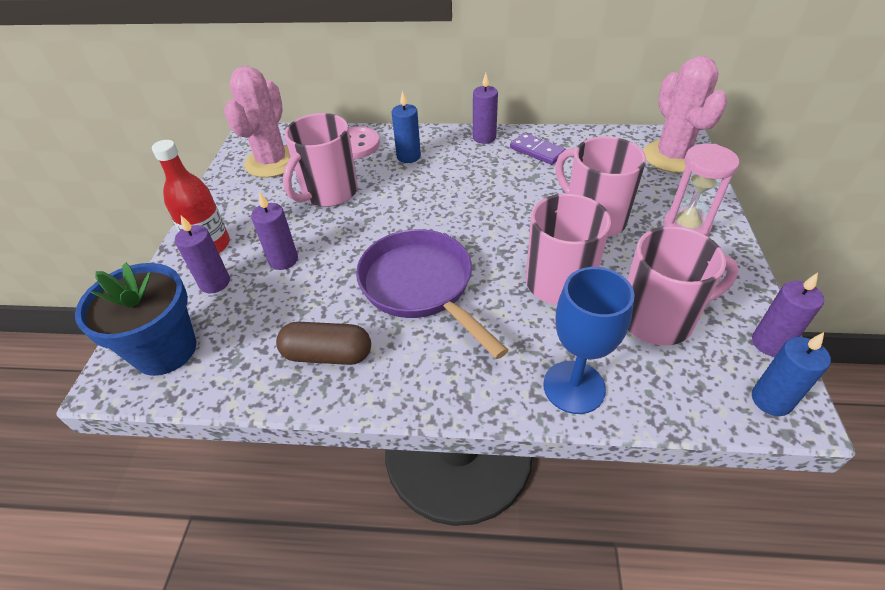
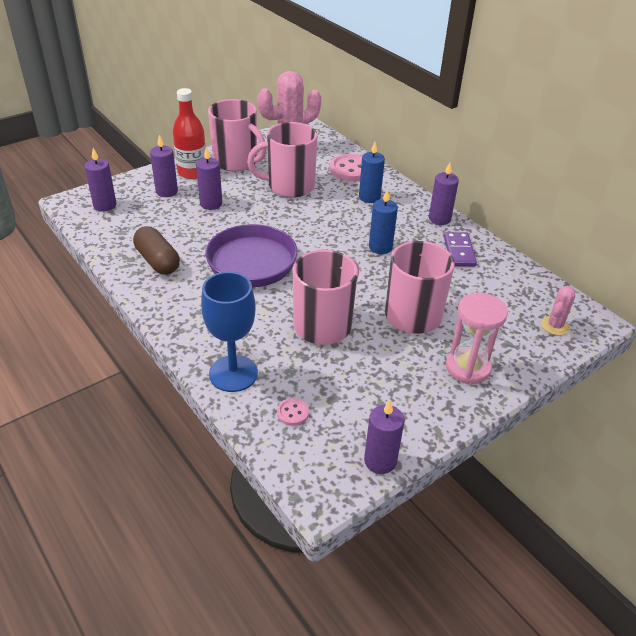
camera: 45 degrees right, 5 degrees down
blue flower pot [75,263,196,376] -> purple candle [85,148,116,212]
pink mug [627,226,739,346] -> pink mug moved to [208,99,267,171]
pink cactus [643,56,727,173] -> pink cactus [541,286,575,335], size x0.46
blue candle [752,332,831,416] -> blue candle moved to [369,189,398,254]
none -> pink button [277,398,309,426]

